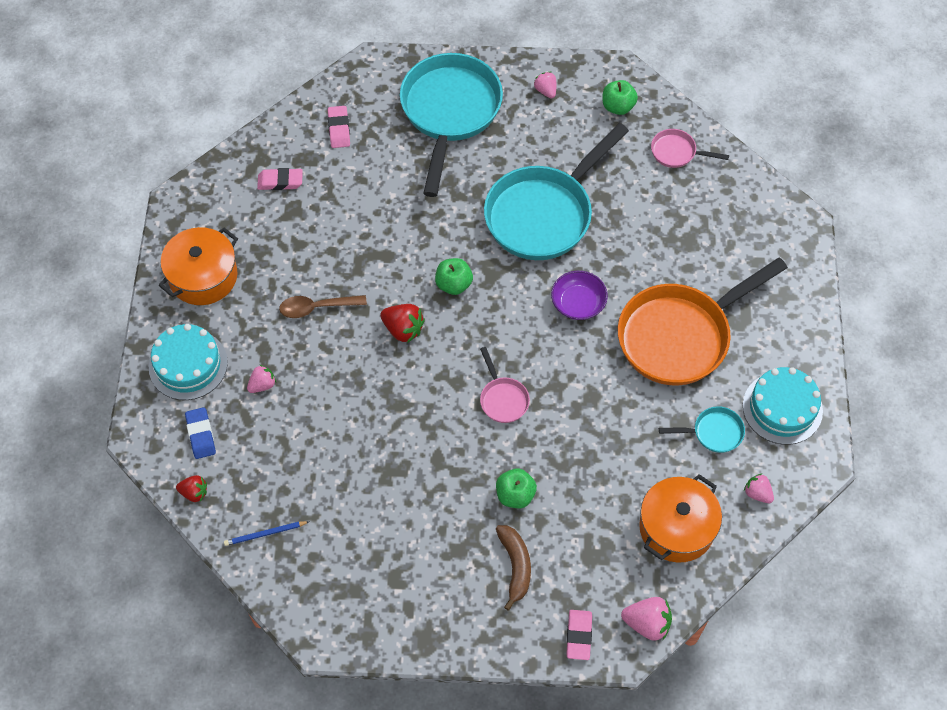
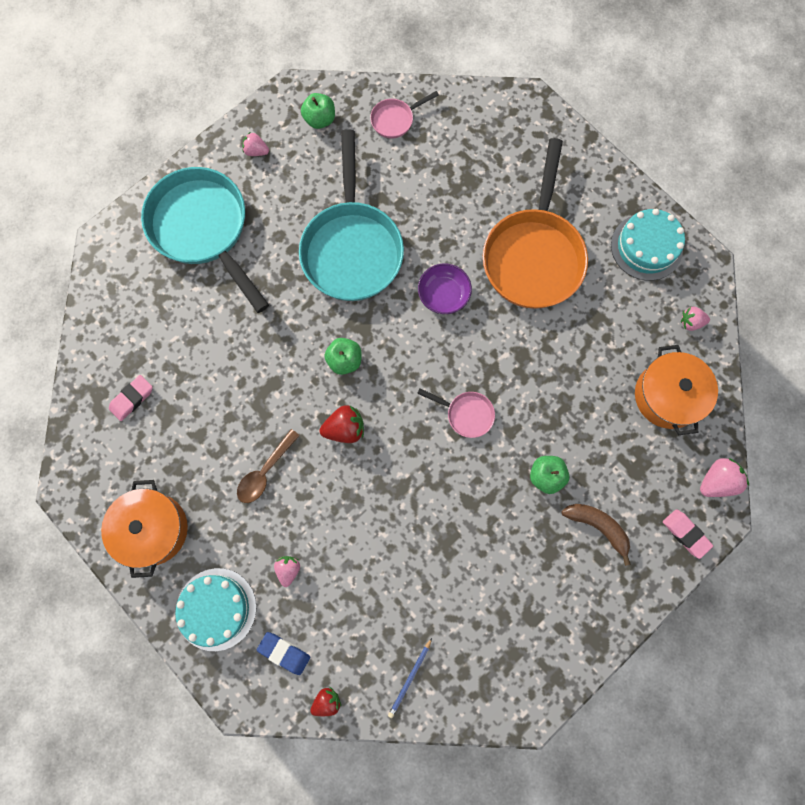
camera: 45 degrees left, 15 degrees up
pink eraser [328,106,350,148] -> none
turquoise pan [659,406,745,453] -> none

